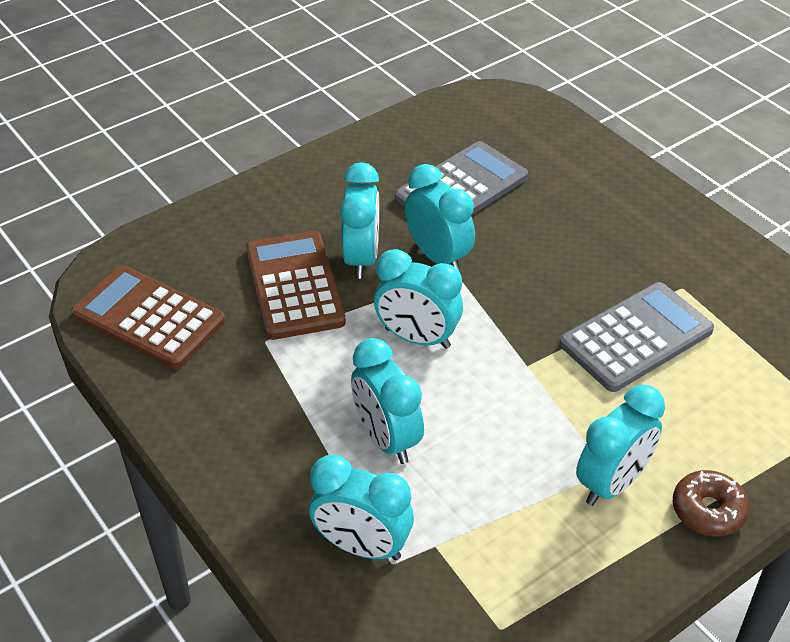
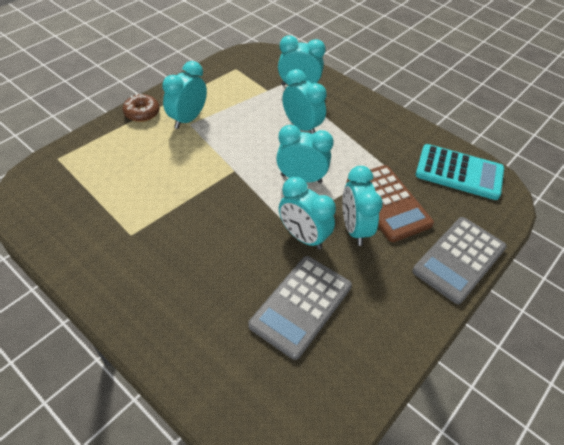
camera: 165 degrees right, 5 degrees up
brown calculator [71,266,225,369] -> turquoise calculator [415,144,504,200]
grey calculator [559,282,714,392] -> grey calculator moved to [412,217,507,304]

